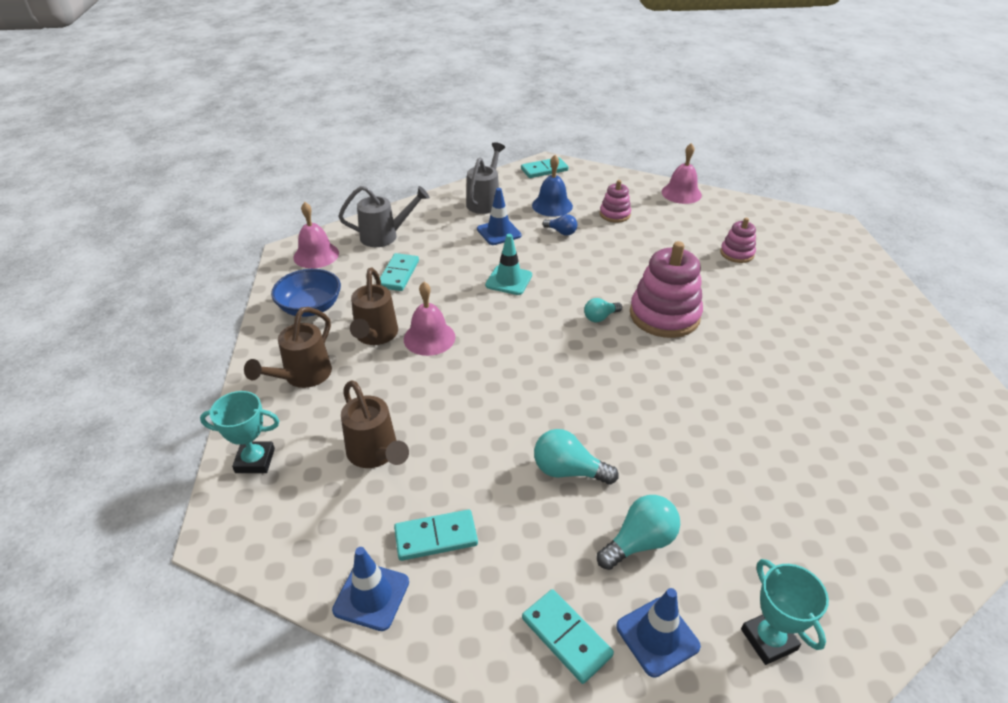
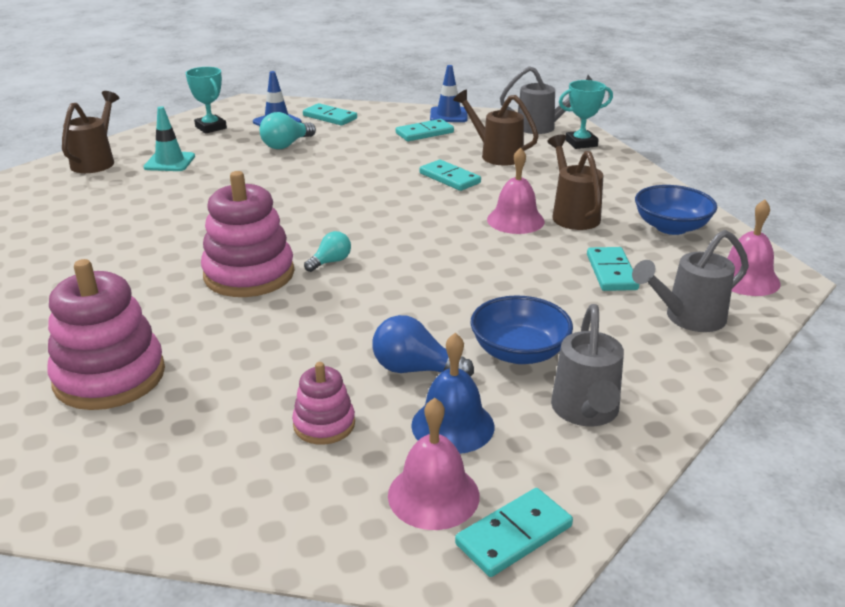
camera: 165 degrees right, 10 degrees down
brown watering can [244,307,332,388] -> brown watering can moved to [62,91,119,173]
blue traffic cone [477,188,522,245] -> blue bowl [470,295,573,364]
turquoise traffic cone [485,234,532,295] -> turquoise traffic cone moved to [144,106,195,171]
turquoise light bulb [534,429,619,484] -> none
blue light bulb [543,214,577,236] -> blue light bulb [373,315,474,377], size x1.56
pink bell [661,143,702,204] -> pink bell moved to [388,398,480,530]
pink stacking toy [720,218,756,263] -> pink stacking toy [47,259,165,410], size x1.88
none -> turquoise domino [420,160,481,191]
none -> grey watering can [500,66,593,134]

